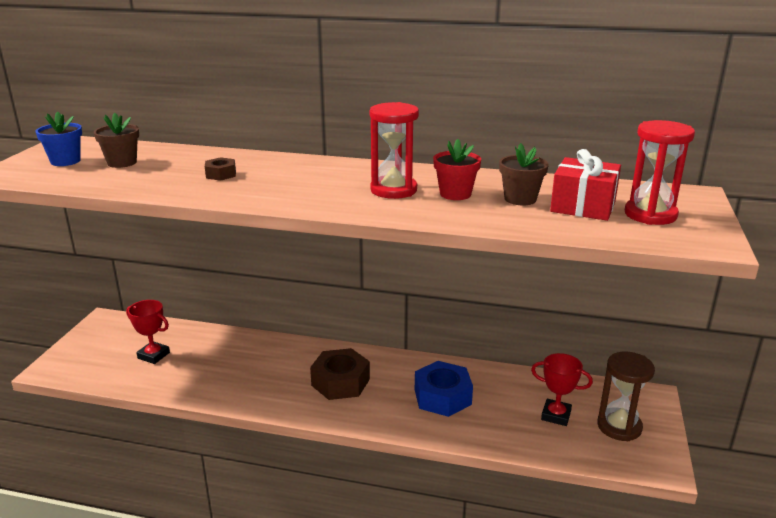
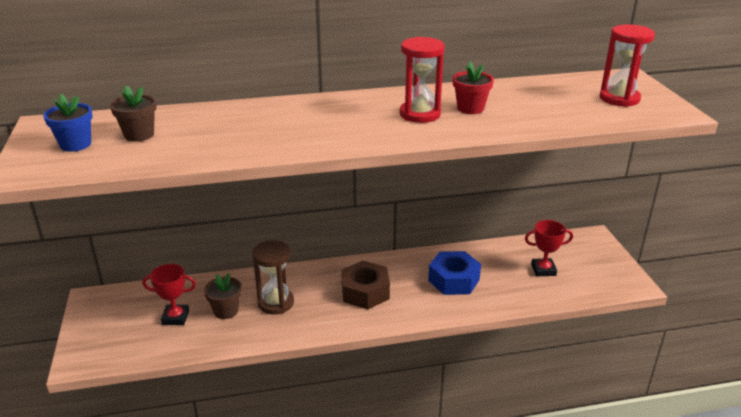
camera: 25 degrees left, 5 degrees up
brown nut [205,157,236,181] -> none
brown flower pot [499,143,549,205] -> brown flower pot moved to [204,273,242,319]
red gift [550,149,621,221] -> none
brown hourglass [597,352,655,441] -> brown hourglass moved to [252,240,294,315]

